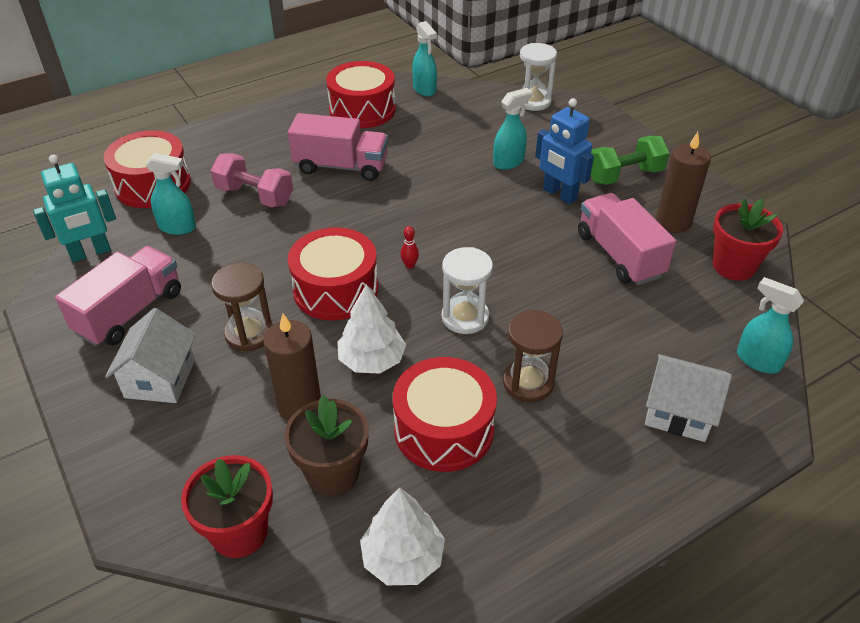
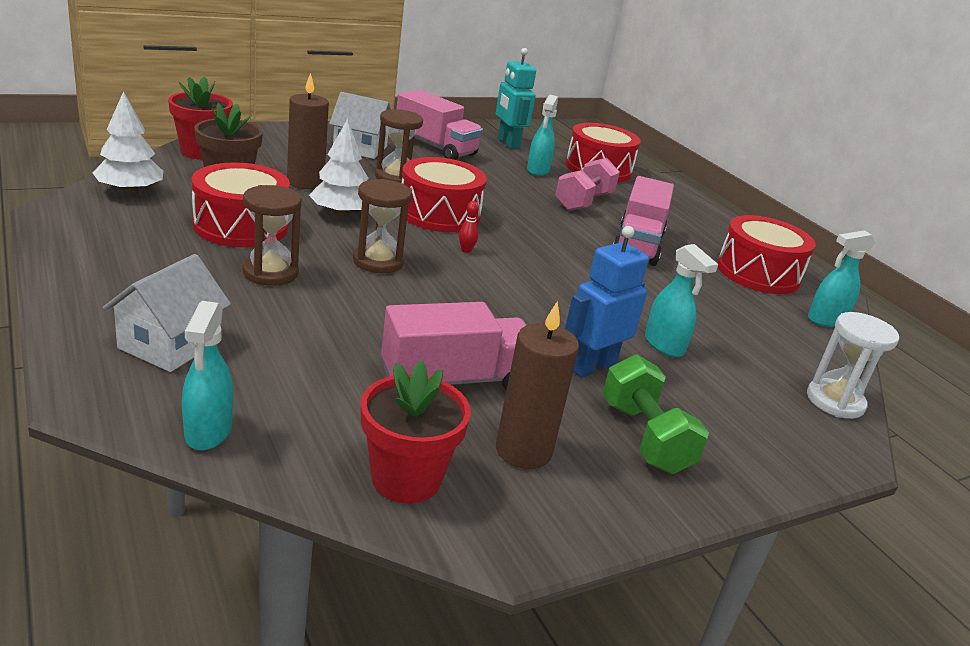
camera: 90 degrees right, 15 degrees down
white hourglass [442,247,493,334] -> brown hourglass [353,179,412,273]
turquoise spray bottle [737,277,804,373] -> turquoise spray bottle turned 135 degrees clockwise [182,301,233,450]

